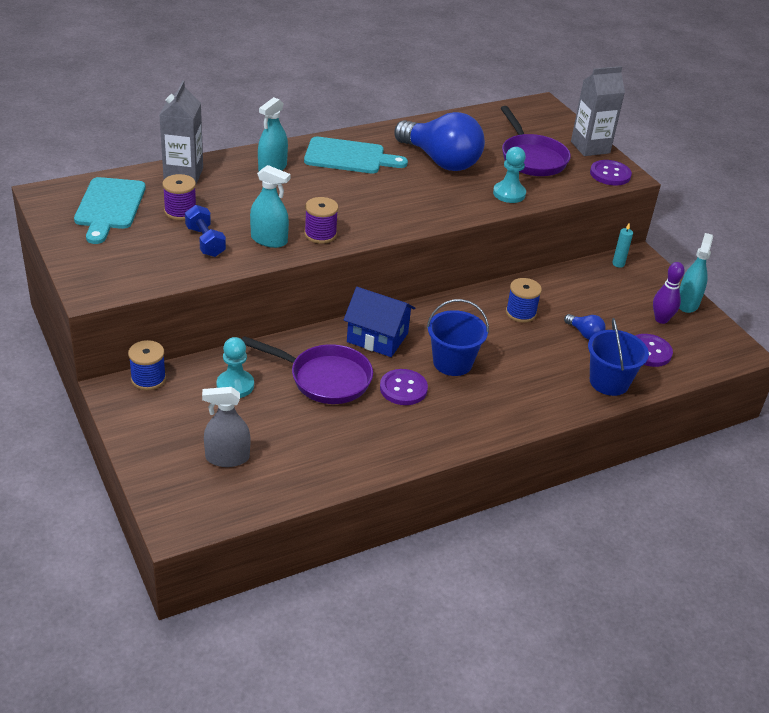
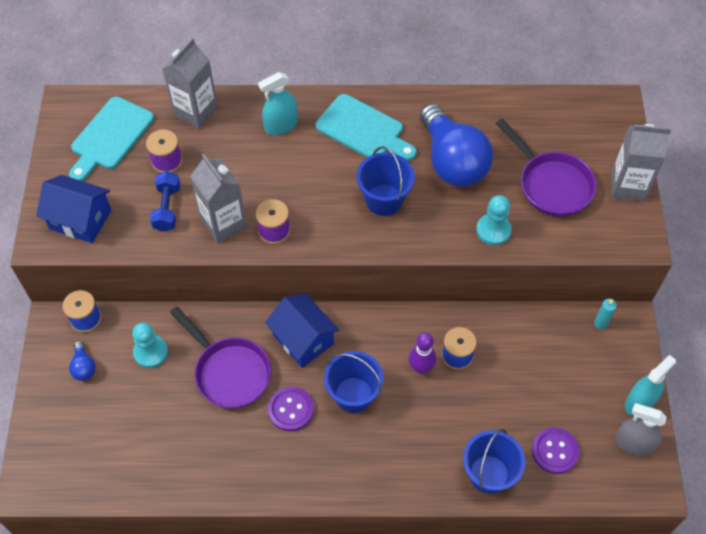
camera: 30 degrees right, 20 degrees up
grey spray bottle [202,387,250,467] -> grey spray bottle moved to [615,403,667,456]
turquoise spray bottle [250,165,290,248] -> grey carton [190,154,247,243]
purple pan [501,106,571,176] -> purple pan turned 45 degrees counterclockwise [496,118,596,217]
blue light bulb [564,314,606,339] -> blue light bulb moved to [69,341,96,381]
purple button [590,160,632,185] -> none
purple bowling pin [653,262,685,324] -> purple bowling pin moved to [409,333,436,374]
none -> blue house [36,175,111,243]
none -> blue bucket [356,146,415,216]

